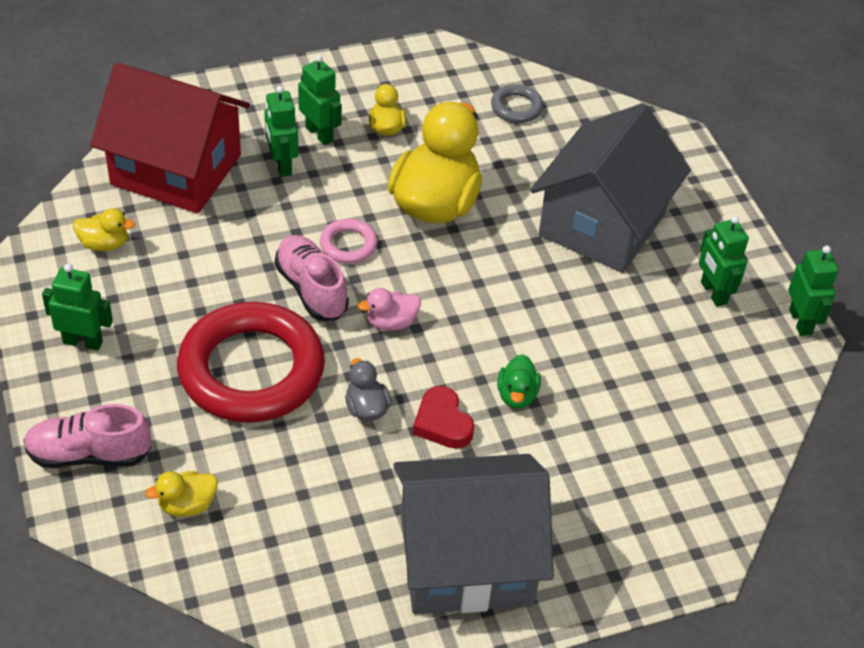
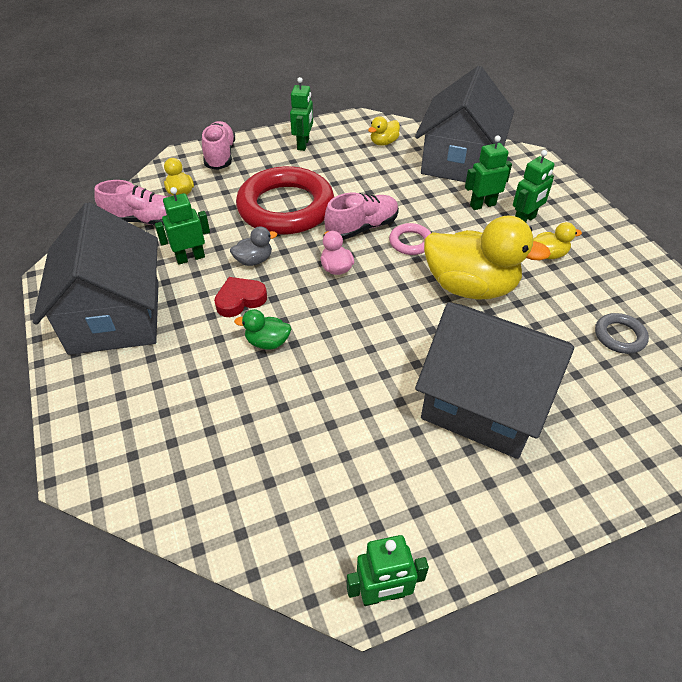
camera: 90 degrees right, 0 degrees up
yellow duck [73,208,135,251] -> yellow duck turned 45 degrees clockwise [368,116,400,146]
red house [90,63,250,214] -> grey house [415,66,514,182]
green robot [699,216,749,307] -> green robot moved to [155,187,210,264]
none -> pink shoe [94,180,167,225]

